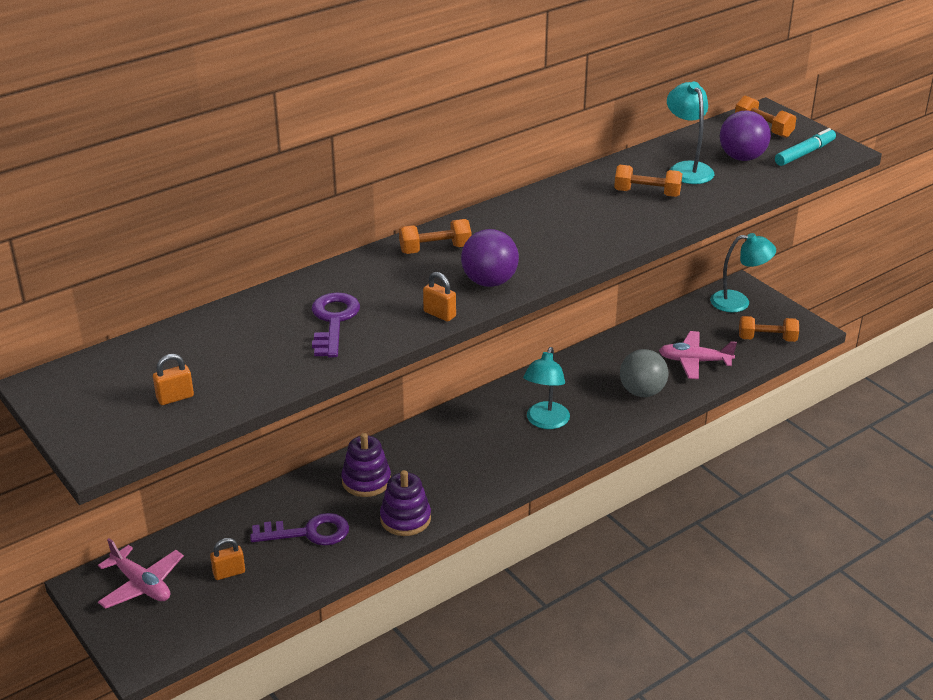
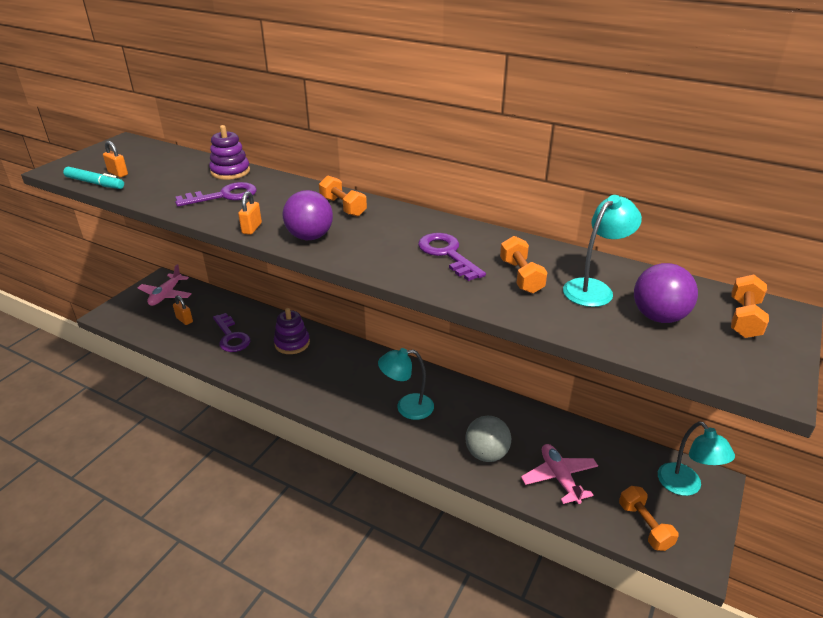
camera: 65 degrees right, 0 degrees up
purple stacking toy [380,470,431,536] -> purple stacking toy moved to [209,125,250,180]
turquoise marker [775,128,836,166] -> turquoise marker moved to [63,166,124,189]
none -> purple key [418,233,486,281]

